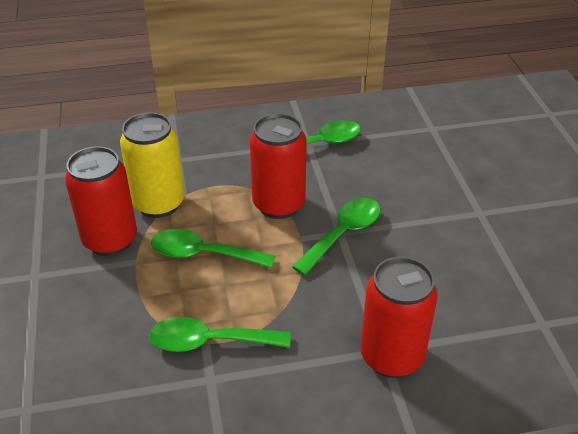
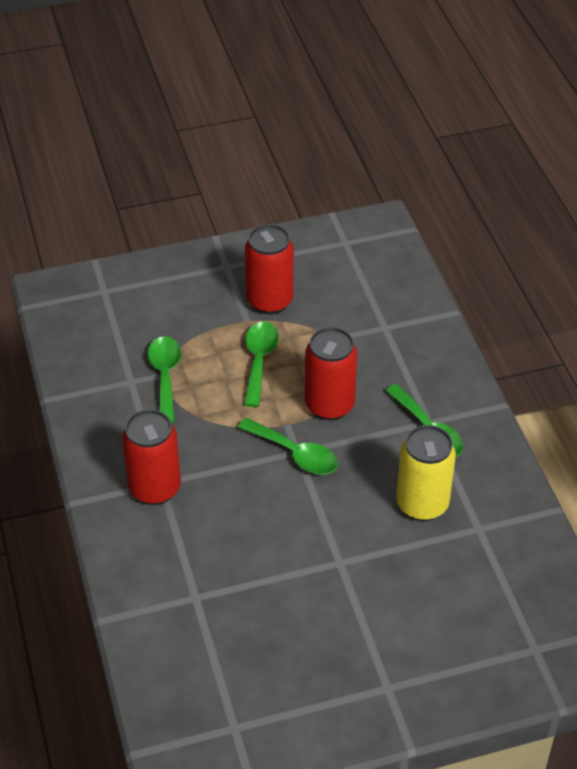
camera: 85 degrees right, 5 degrees up
yellow can [120,112,184,218] -> yellow can moved to [396,425,456,521]

